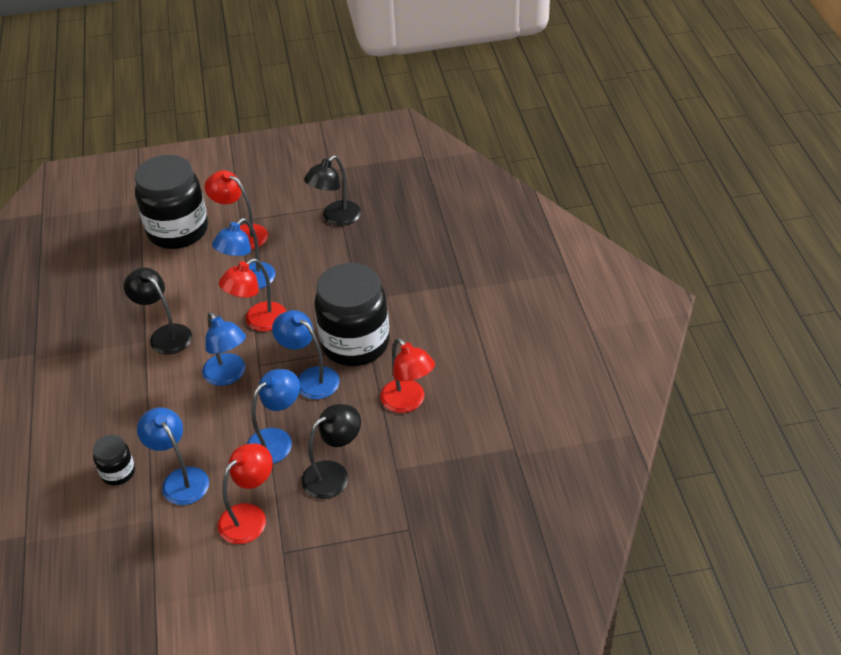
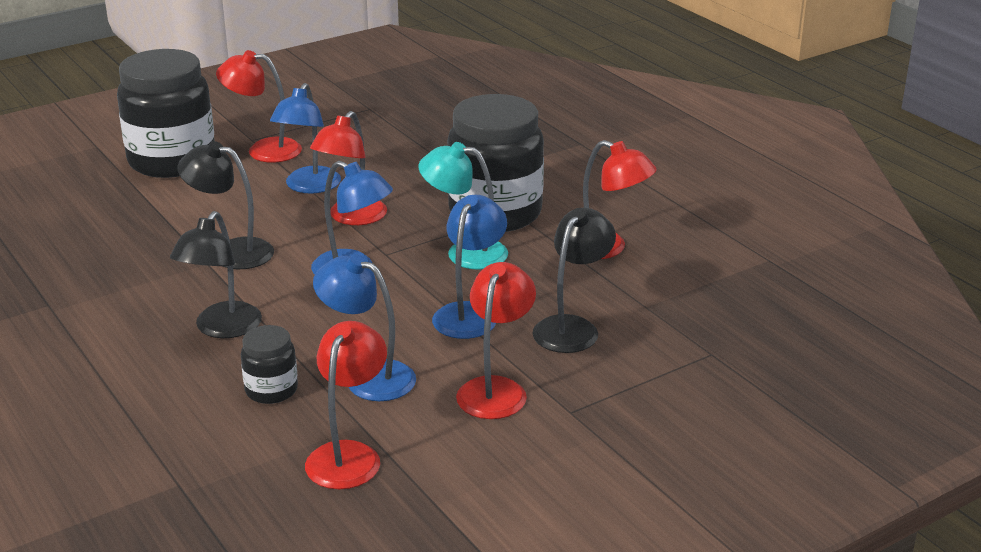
camera: 25 degrees left, 15 degrees down
blue lamp [272,310,340,399] -> turquoise lamp [418,142,508,270]
black lamp [304,155,361,226] -> black lamp moved to [170,211,262,338]
none -> red lamp [305,321,387,489]

